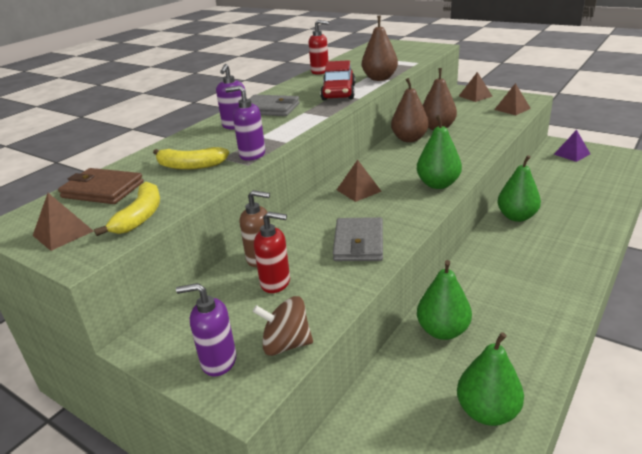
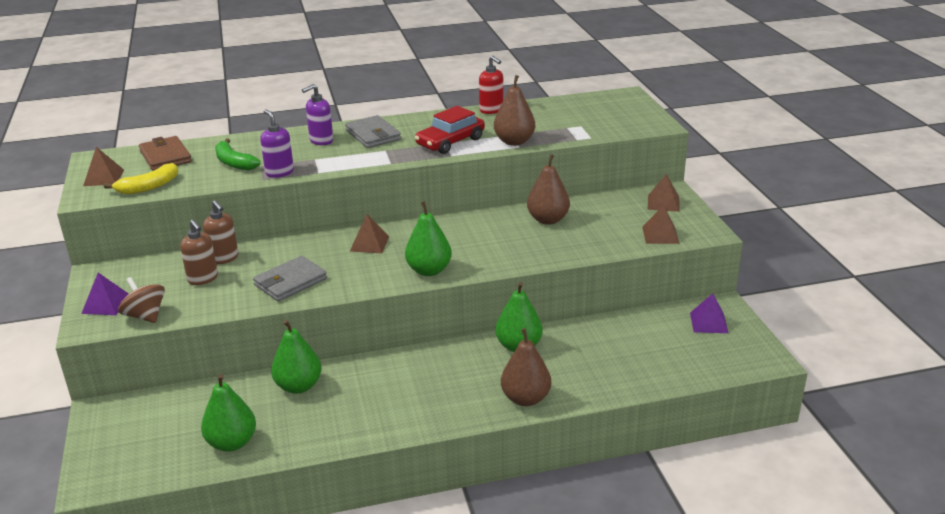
camera: 40 degrees right, 0 degrees up
yellow banana [153,147,229,170] -> green banana [215,139,260,171]
purple soap dispenser [176,283,236,377] -> purple pyramid [81,273,129,315]
red soap dispenser [254,211,290,293] -> brown soap dispenser [180,220,218,285]
brown pear [391,78,429,142] -> brown pear moved to [501,328,551,406]

